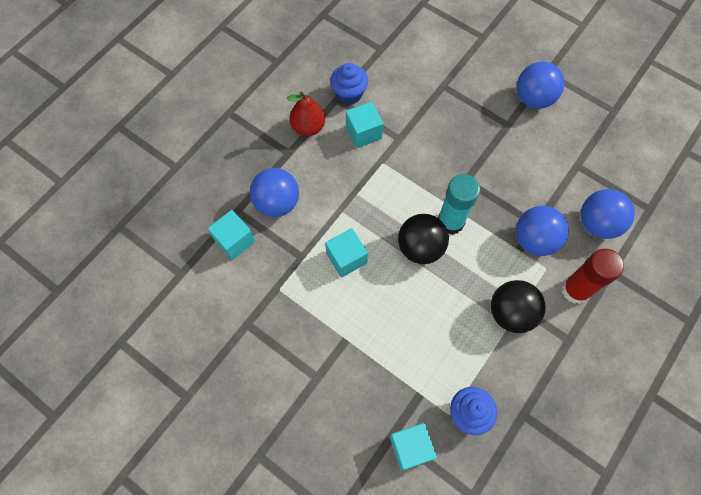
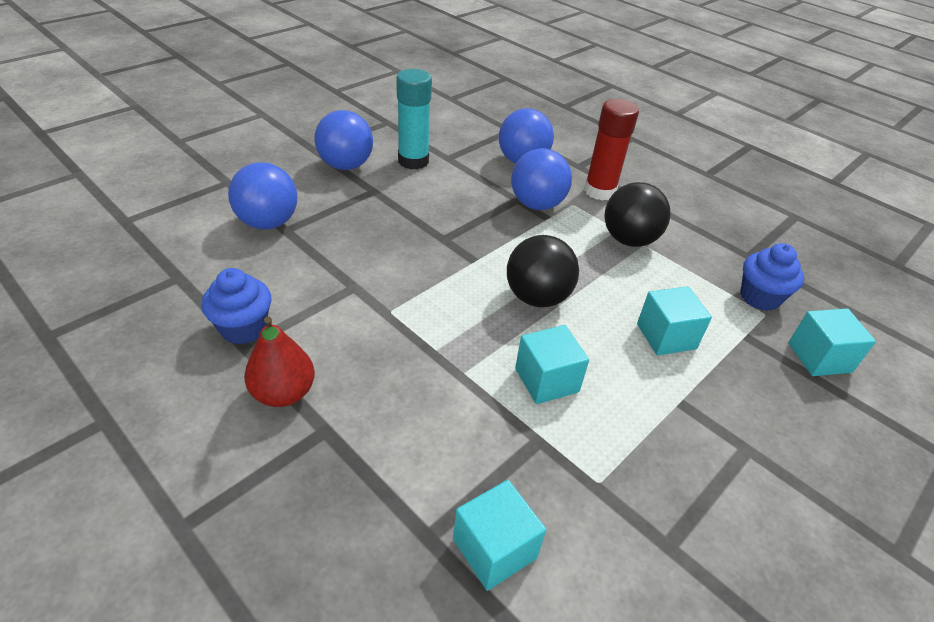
camera: 85 degrees left, 25 degrees down
blue ball [250,168,299,217] -> blue ball moved to [228,162,297,229]
turquoise cube [346,102,383,148] -> turquoise cube moved to [637,286,712,355]
turquoise glue stick [438,174,480,235] -> turquoise glue stick moved to [396,69,432,169]

